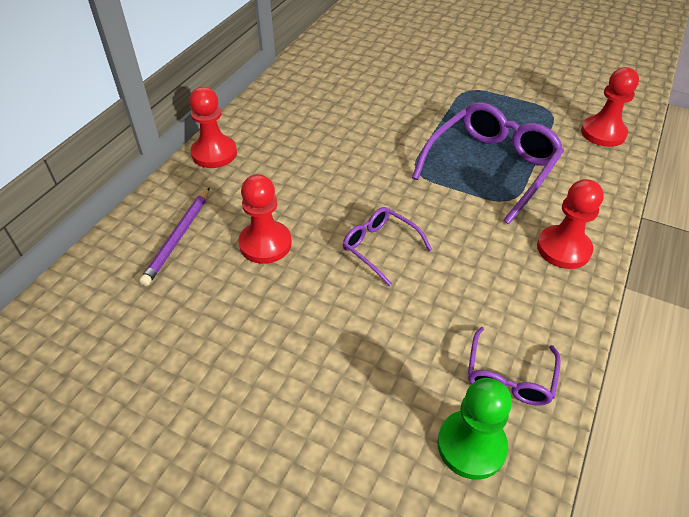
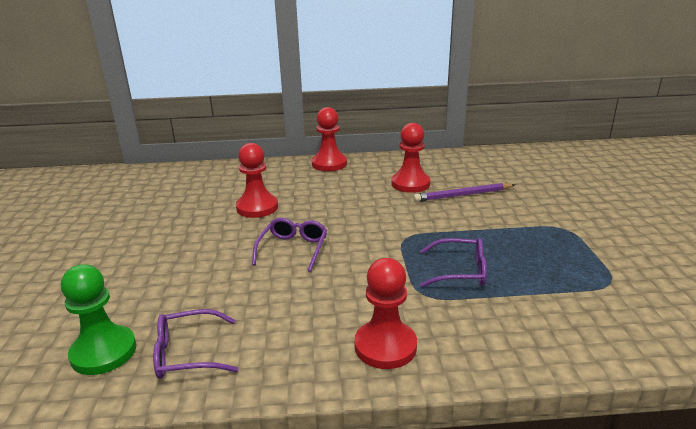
camera: 60 degrees right, 20 degrees down
purple pencil [139,187,210,286] -> purple pencil moved to [413,183,515,202]
purple glasses [412,102,564,224] -> purple glasses [420,238,487,287], size x0.54
red pawn [581,67,639,147] -> red pawn moved to [392,123,430,193]

